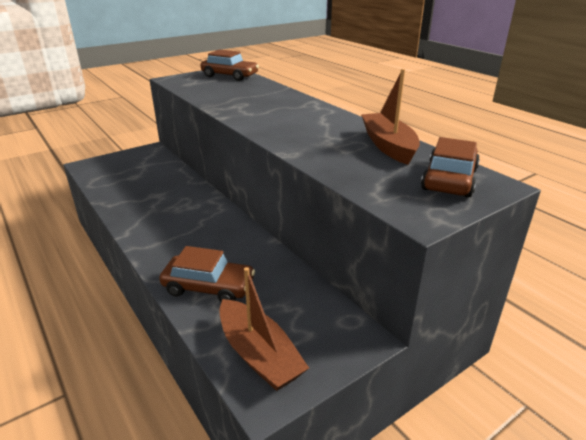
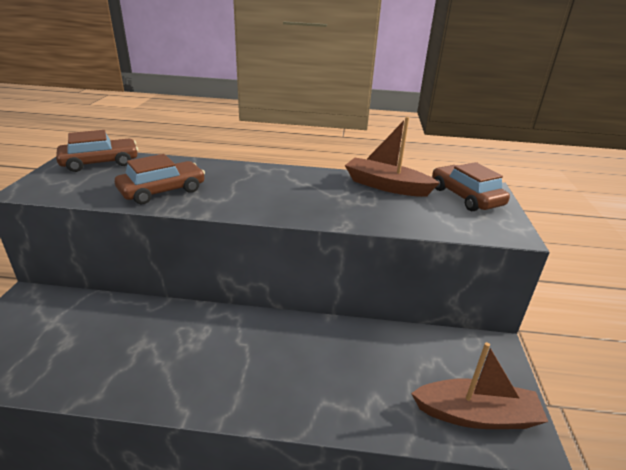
camera: 50 degrees left, 0 degrees up
brown car [159,246,255,302] -> brown car moved to [115,154,205,204]

